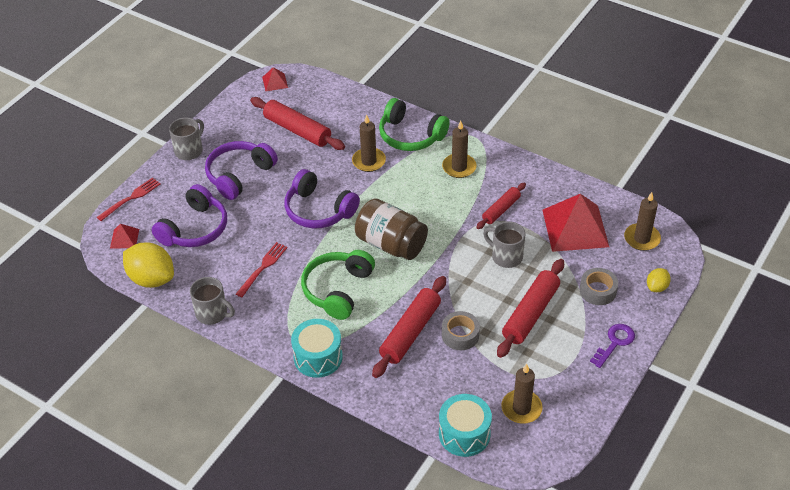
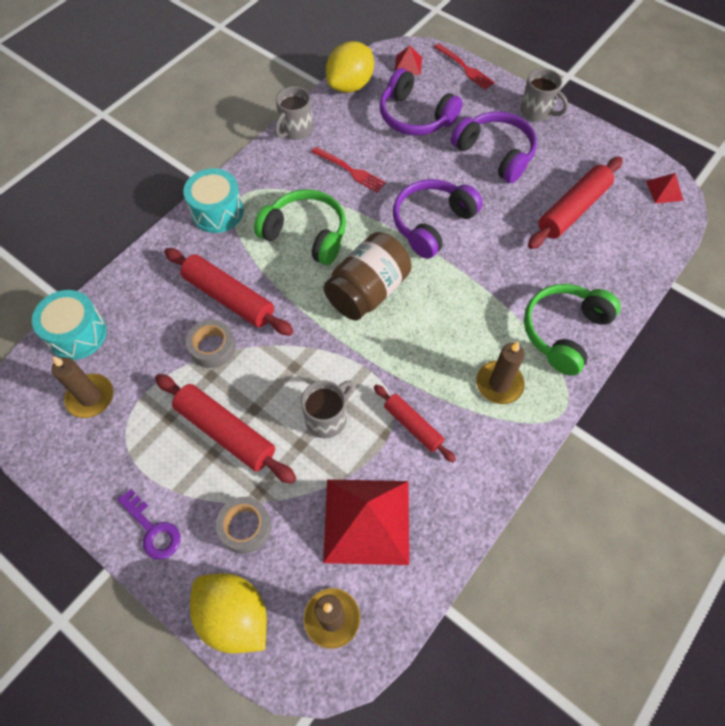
camera: 95 degrees right, 15 degrees up
brown candle [352,115,386,172] -> none
yellow lemon [647,268,671,292] -> yellow lemon [190,573,267,654], size x1.98

